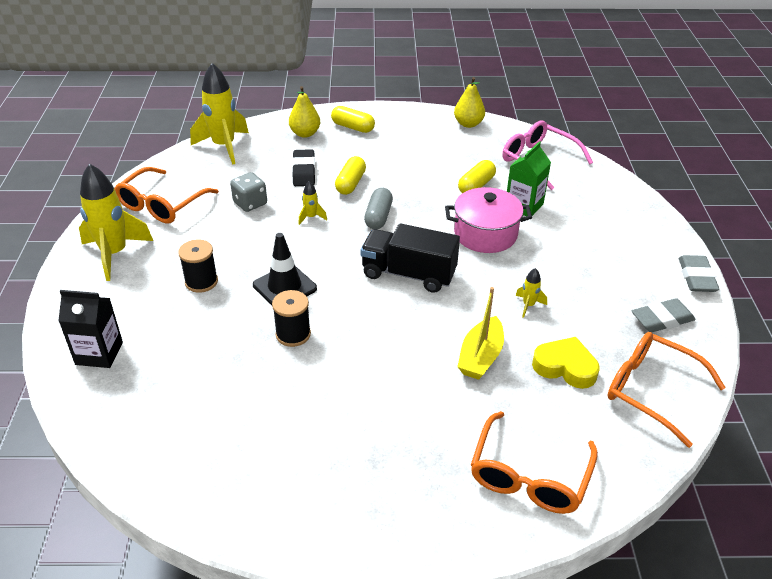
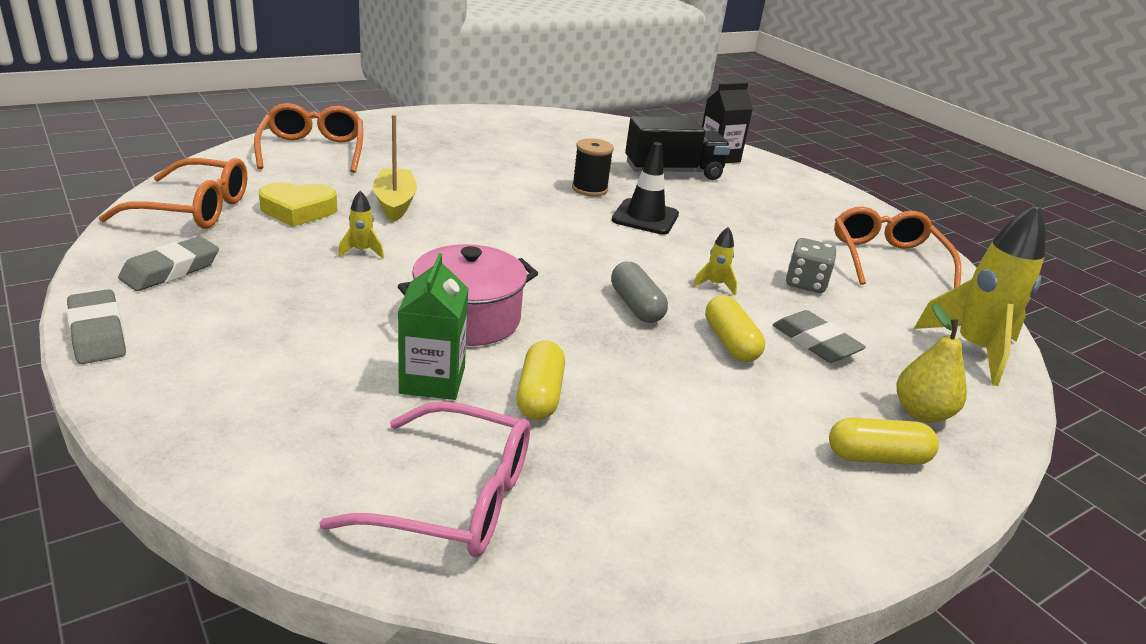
camera: 145 degrees right, 10 degrees down
yellow rocket [79,164,153,281] -> none
black spool [178,240,218,293] -> none
black eraser [292,149,315,186] -> grey eraser [773,310,866,363]
black truck [361,223,460,293] -> black truck moved to [625,116,731,180]
yellow pear [454,77,485,128] -> none

